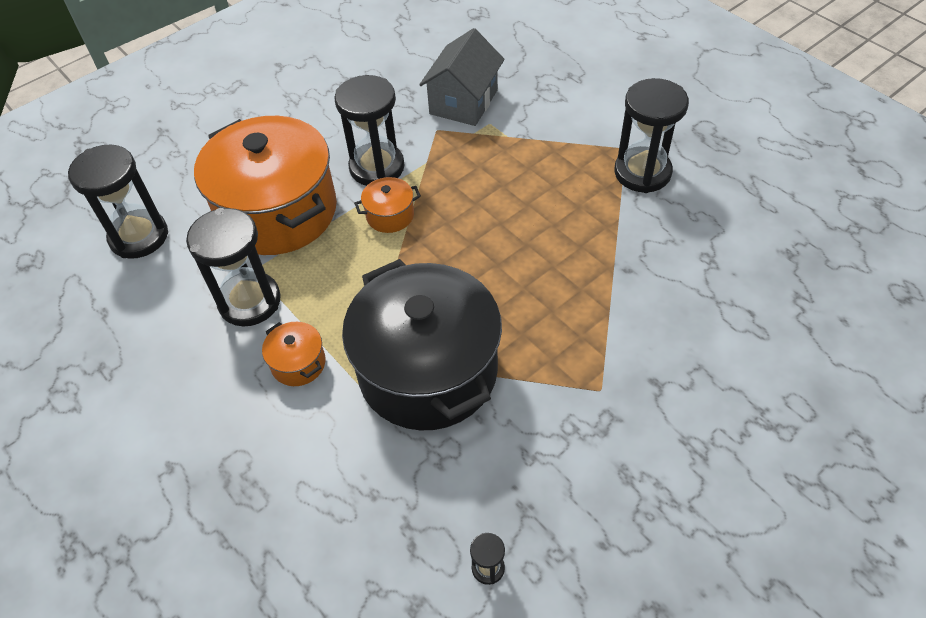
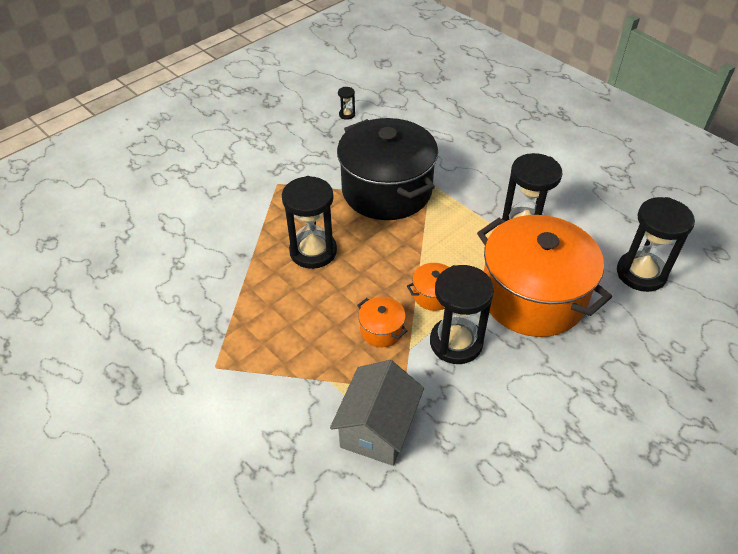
camera: 175 degrees right, 5 degrees down
orange pot [262,322,326,386] -> orange pot moved to [357,297,408,347]
black hourglass [614,78,689,193] -> black hourglass moved to [282,176,337,269]

